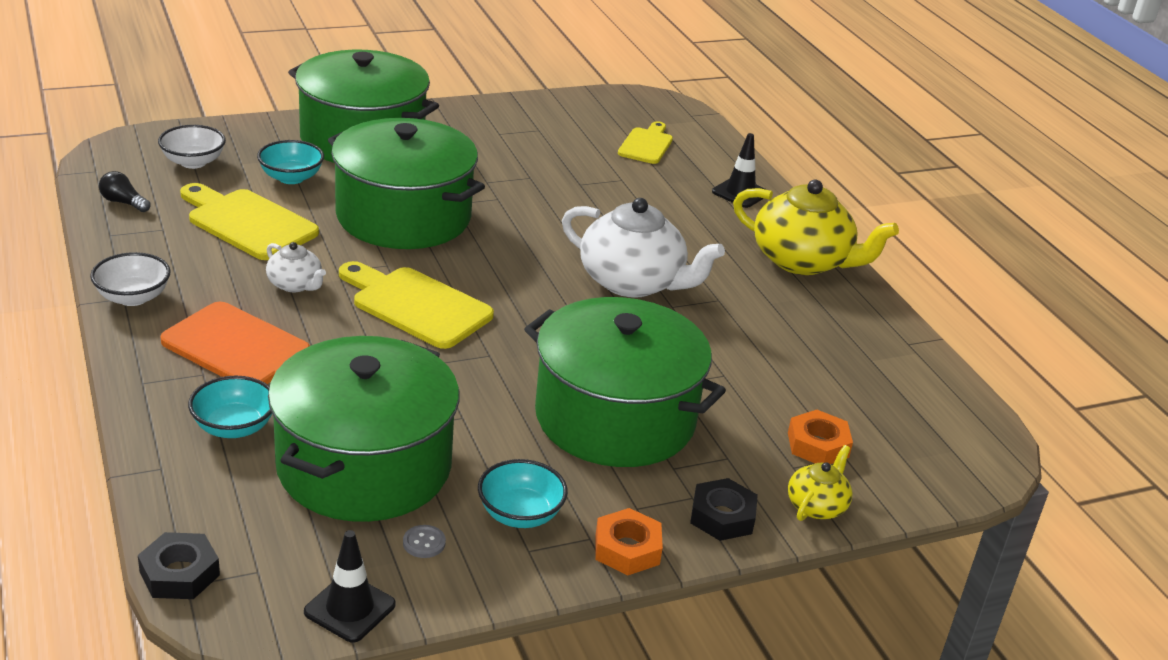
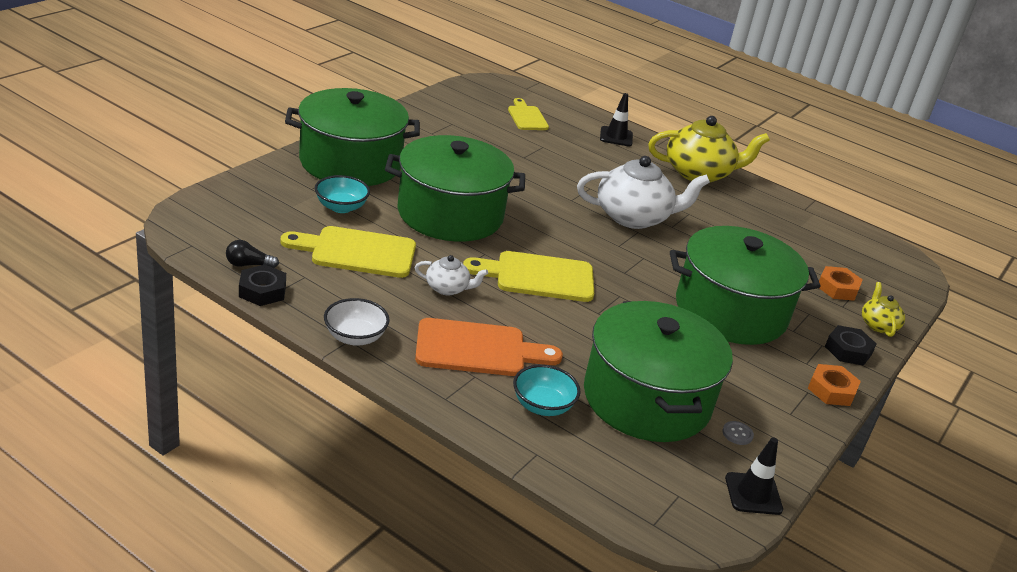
camera: 35 degrees left, 0 degrees up
black nut [138,532,220,599] -> black nut moved to [239,265,286,306]
white bowl [158,125,226,169] -> none
turquoise bowl [478,459,568,528] -> none

